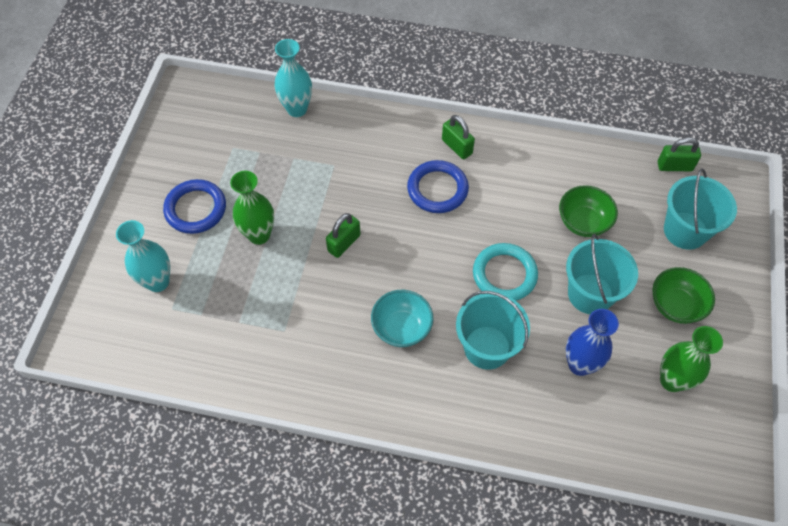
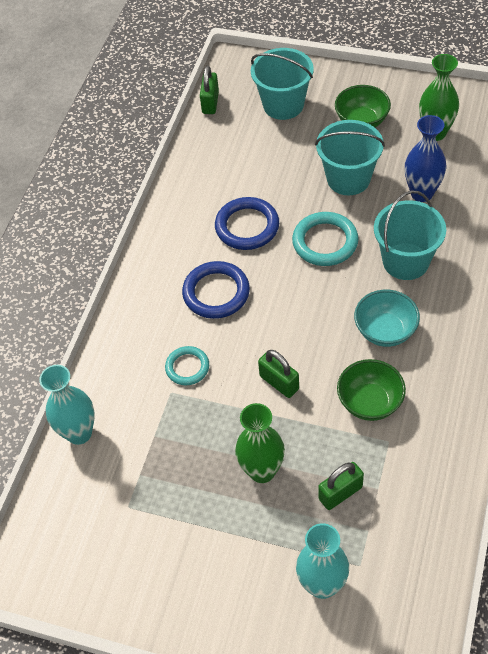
camera: 80 degrees left, 5 degrees down
blue ring [163,179,226,234] -> blue ring moved to [215,197,279,250]
green padlock [442,115,475,159] -> green padlock moved to [318,462,364,510]
green bowl [559,185,618,237] -> green bowl moved to [337,359,406,421]
none -> turquoise ring [165,346,209,385]

